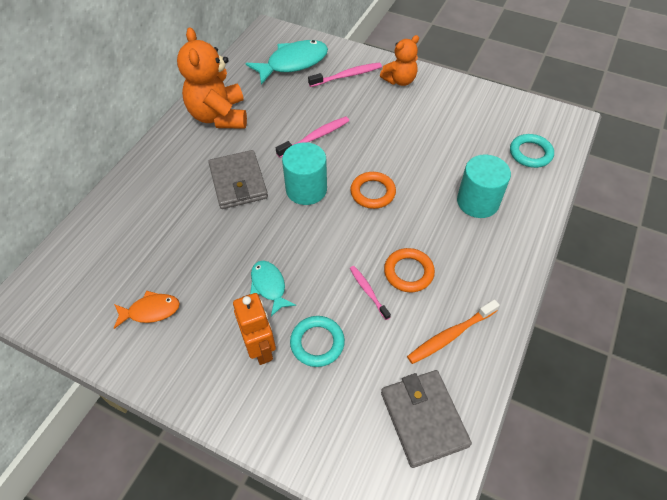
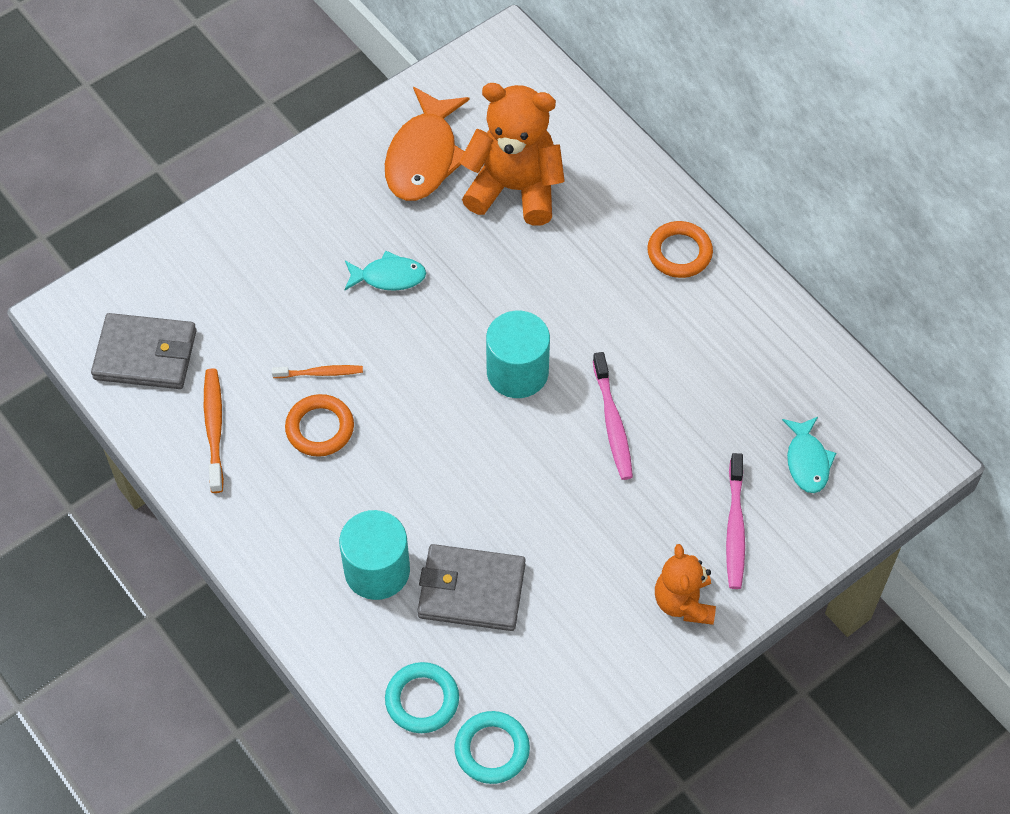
camera: 115 degrees right, 5 degrees up
orange fish [114,291,180,329] -> orange fish [385,87,469,201], size x1.77
orange teddy bear [177,27,247,129] -> orange teddy bear moved to [460,83,565,226]
grey wallet [209,150,268,209] -> grey wallet moved to [417,544,526,631]
orange robot [233,293,276,365] -> none
turquoise fish [245,40,328,85] -> turquoise fish [782,417,836,493], size x0.57
turquoise ring [290,316,345,367] -> turquoise ring moved to [454,711,530,784]
orange ring [350,172,396,209] -> orange ring moved to [647,221,713,278]
pink toothbrush [350,266,391,320] -> orange toothbrush [272,365,363,378]

